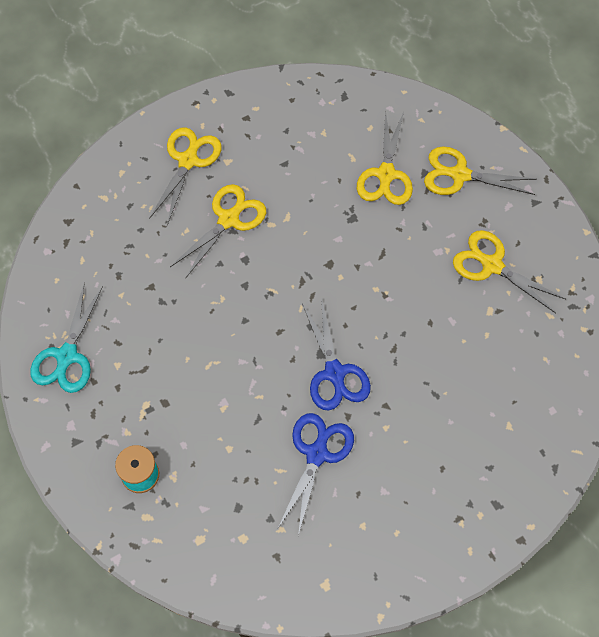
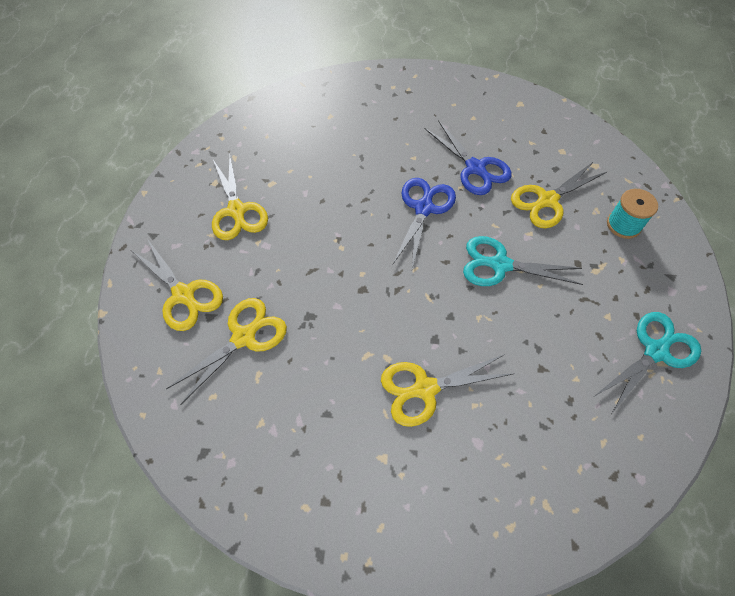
camera: 145 degrees left, 5 degrees down
yellow scissors [149,127,221,225] -> yellow scissors moved to [511,161,608,228]
blue scissors [278,413,354,536] -> blue scissors turned 90 degrees counterclockwise [425,120,512,195]
none -> turquoise scissors [463,236,583,286]

